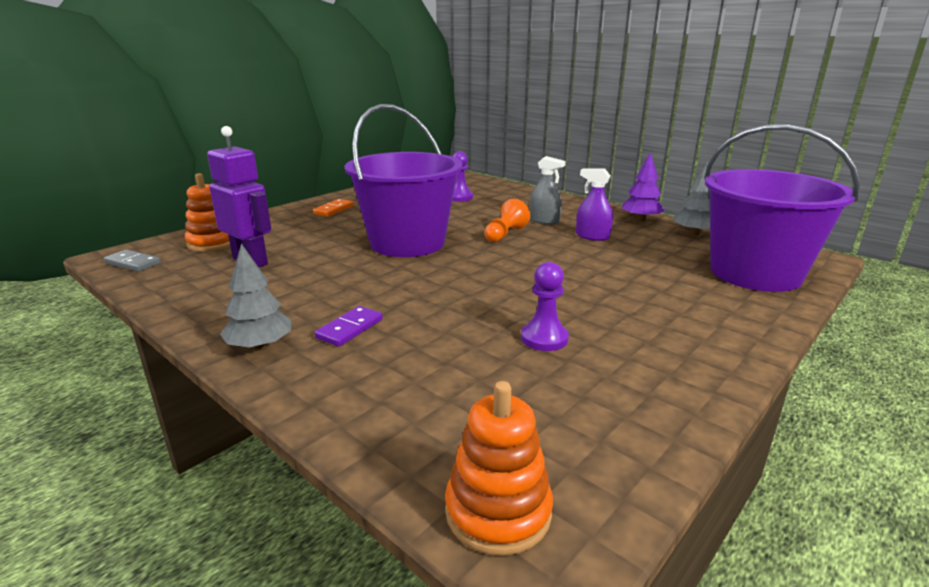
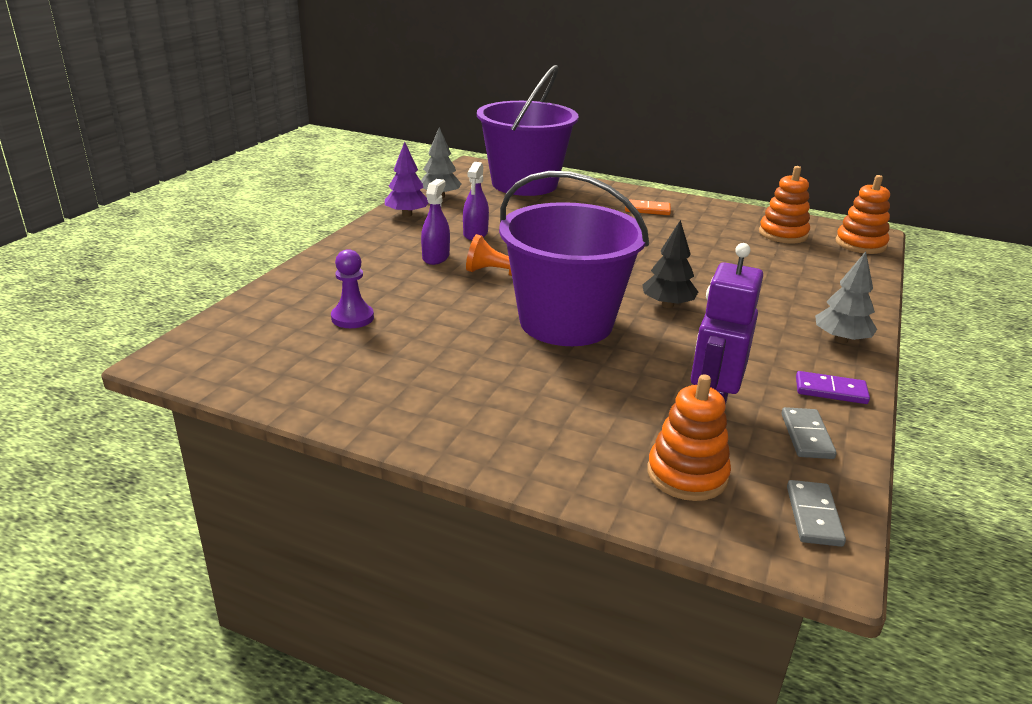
camera: 110 degrees left, 5 degrees up
orange domino [313,199,354,216] -> orange domino moved to [625,199,671,215]
purple domino [315,306,383,347] -> purple domino moved to [796,371,870,404]
purple pawn [521,262,569,351] -> none
grey spray bottle [529,156,566,225] -> purple spray bottle [421,179,450,265]
none -> black tree [642,220,698,308]
none -> orange stacking toy [759,166,810,243]
none -> grey domino [781,407,837,459]

